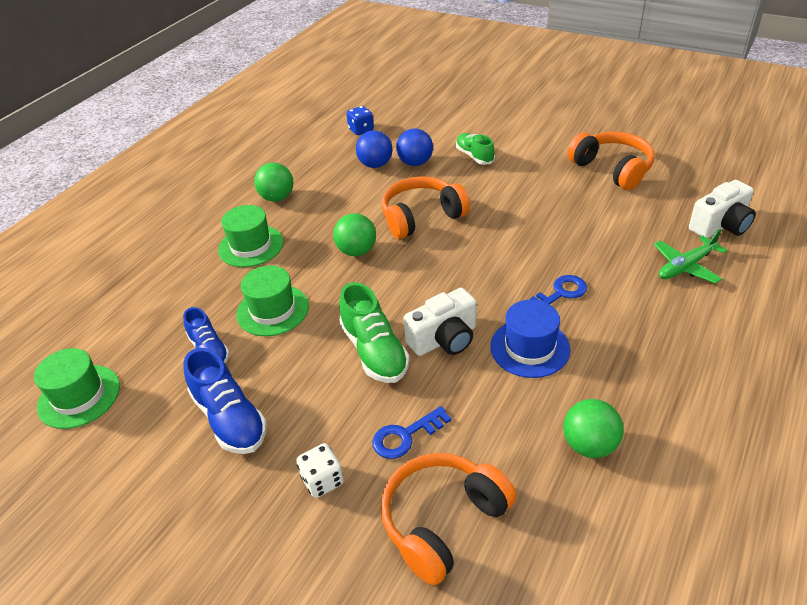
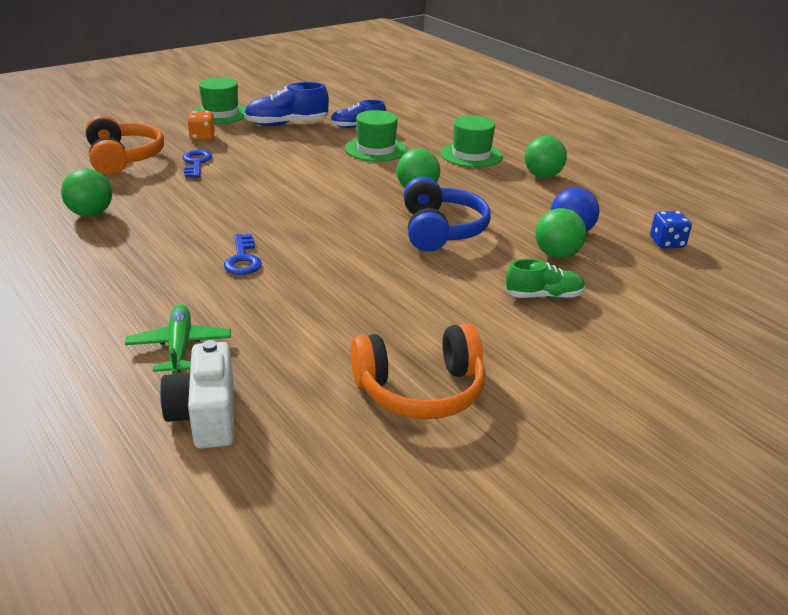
camera: 110 degrees right, 10 degrees down
green hat [34,348,120,429] -> green hat moved to [193,77,246,124]
white dice [296,443,344,498] -> orange dice [187,111,215,140]
green shoe [339,282,410,383] -> none
orange headphones [382,176,470,239] -> blue headphones [404,177,491,252]
blue ball [396,128,433,166] -> green ball [535,208,587,258]
white camera [404,288,476,356] -> none
blue hat [490,300,570,378] -> none

